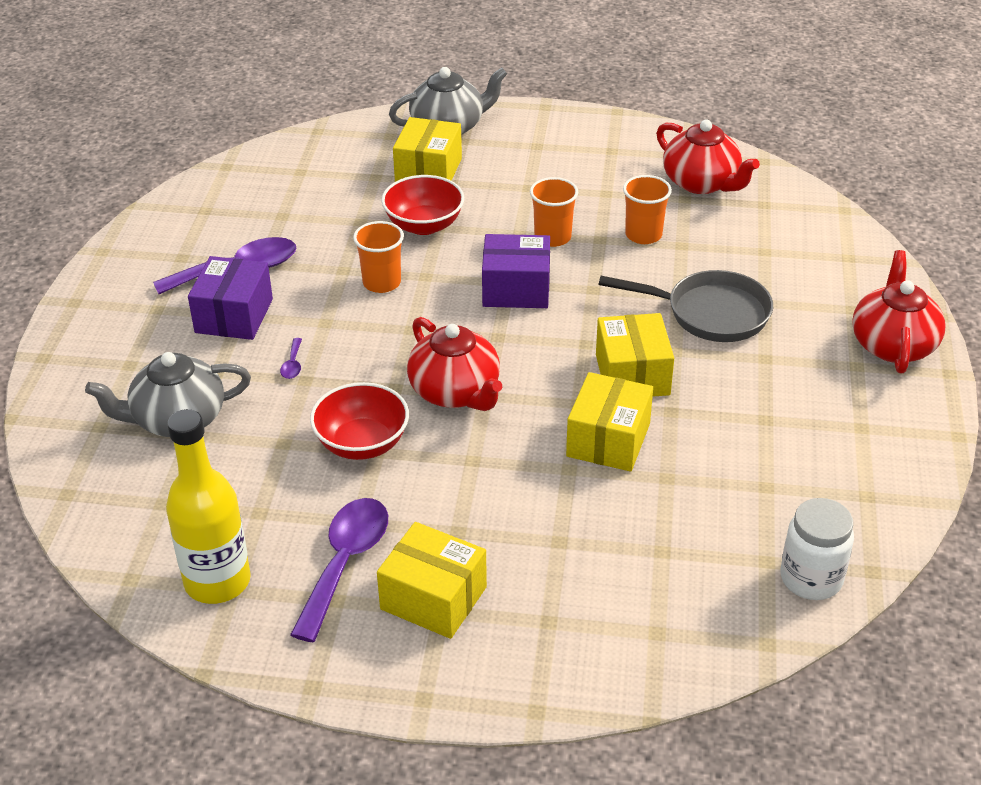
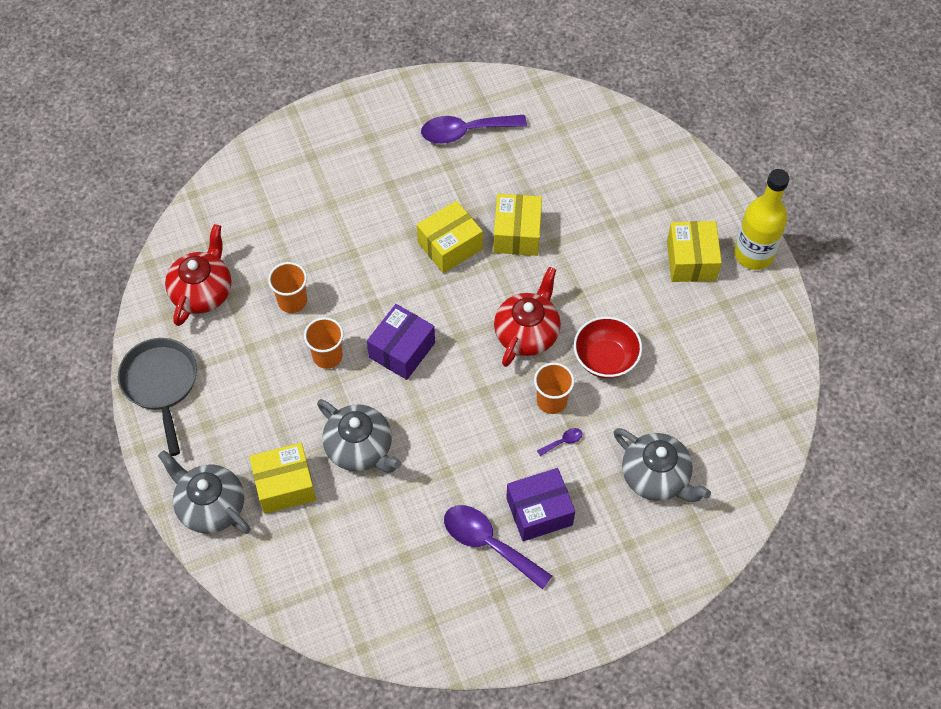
camera: 120 degrees left, 20 degrees up
yellow bottle [166,409,251,604] -> yellow bottle moved to [734,169,789,270]
purple spoon [290,498,388,642] -> purple spoon moved to [421,115,527,144]
orange cup [353,221,404,293] -> orange cup moved to [534,363,574,414]
red bowl [381,175,464,235] -> grey teapot [317,399,401,473]
purple box [482,234,550,308] -> purple box turned 60 degrees clockwise [367,304,435,380]
yellow box [566,372,653,472] -> yellow box turned 75 degrees counterclockwise [493,194,542,256]
grey pan [599,270,773,342] -> grey pan moved to [118,338,197,456]
white jar [780,498,854,600] -> none
red teapot [852,250,946,373] -> none

